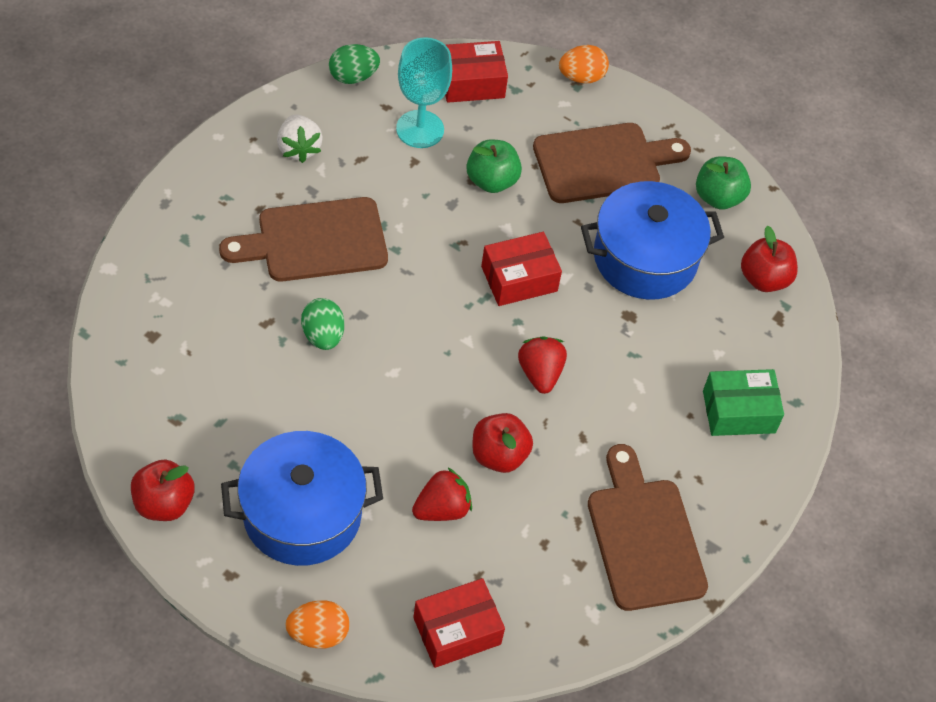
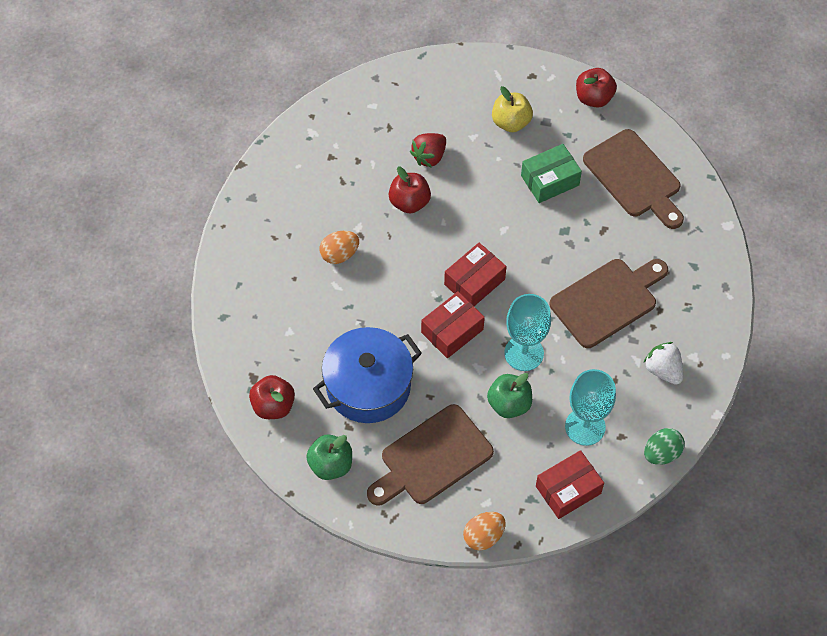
camera: 165 degrees right, 5 degrees up
blue pot [221,431,383,566] -> yellow apple [492,86,533,132]
orange egg [285,600,349,649] -> orange egg moved to [320,231,359,264]
green egg [301,298,344,350] -> none
red box [413,578,505,668] -> red box moved to [444,243,507,306]
red strawberry [518,336,567,394] -> none
brown cutting board [588,444,708,611] -> brown cutting board moved to [583,129,684,229]
green box [703,369,784,436] -> green box moved to [521,144,582,203]
none -> turquoise goblet [504,294,551,371]

